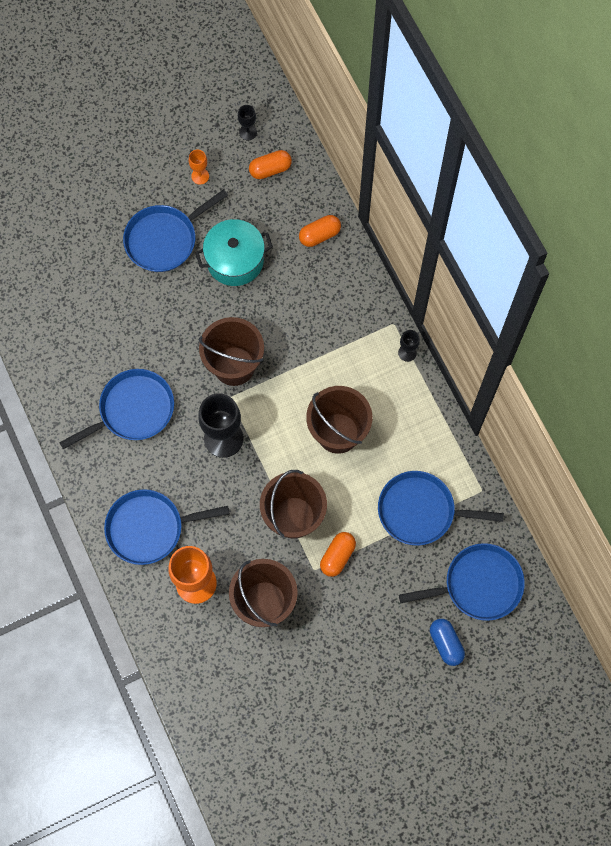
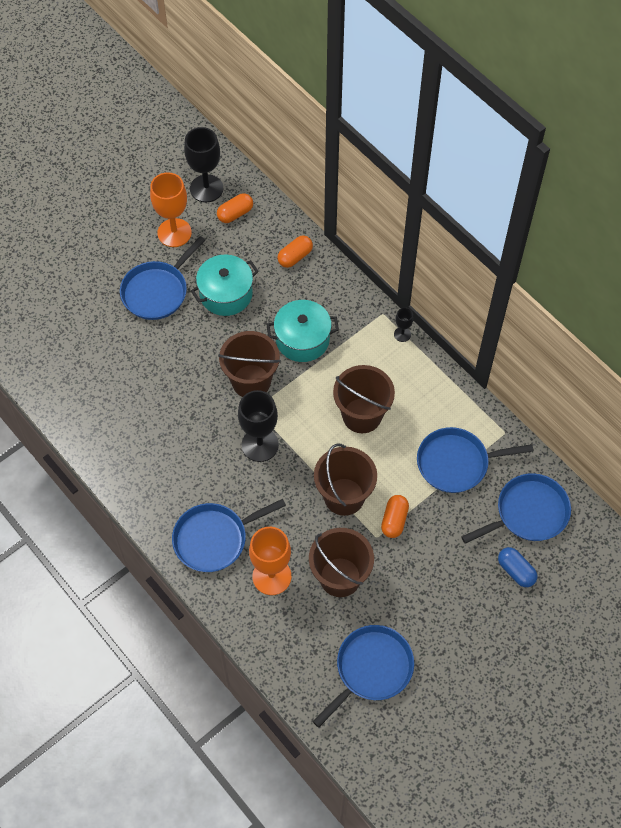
camera: 15 degrees left, 10 degrees down
blue pan [59,369,174,449] -> blue pan moved to [313,625,414,728]
orange goblet [189,150,209,185] -> orange goblet [150,172,192,247], size x2.08
black goblet [238,105,257,140] -> black goblet [184,127,223,202], size x2.08
none -> turquoise pot [266,300,339,362]

